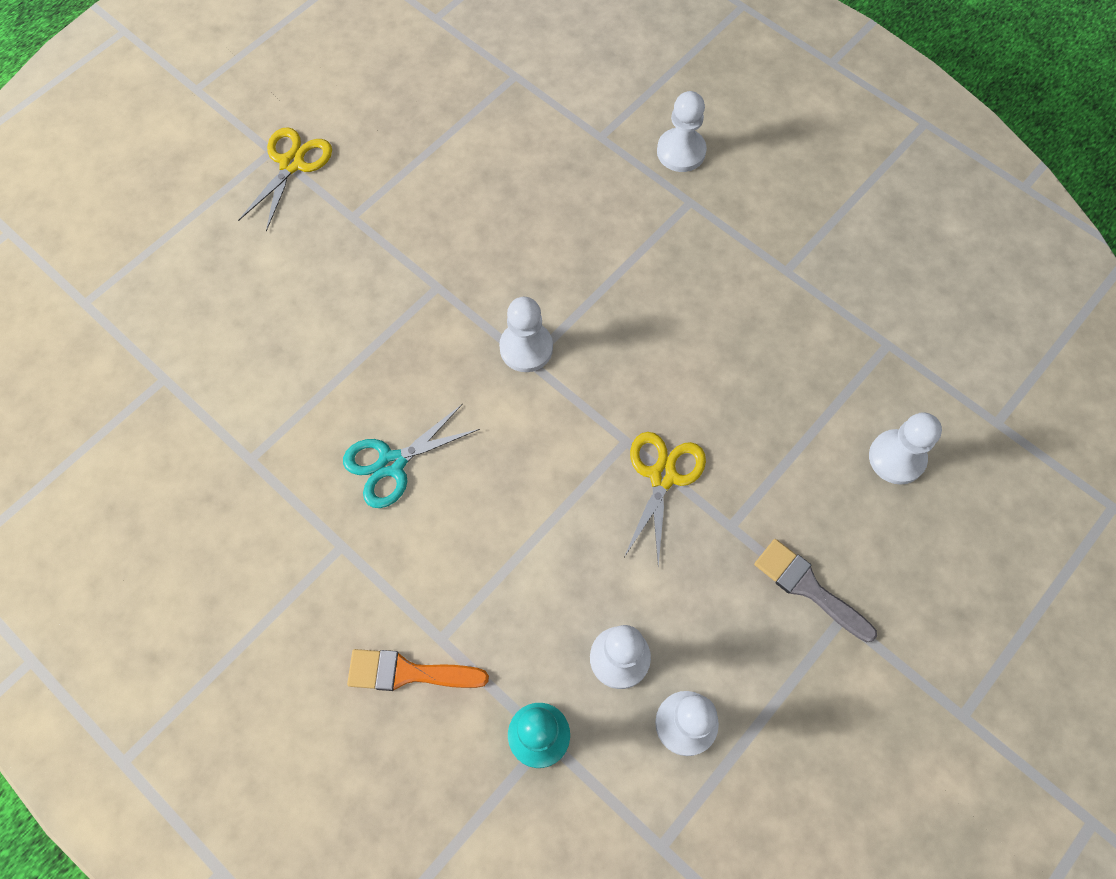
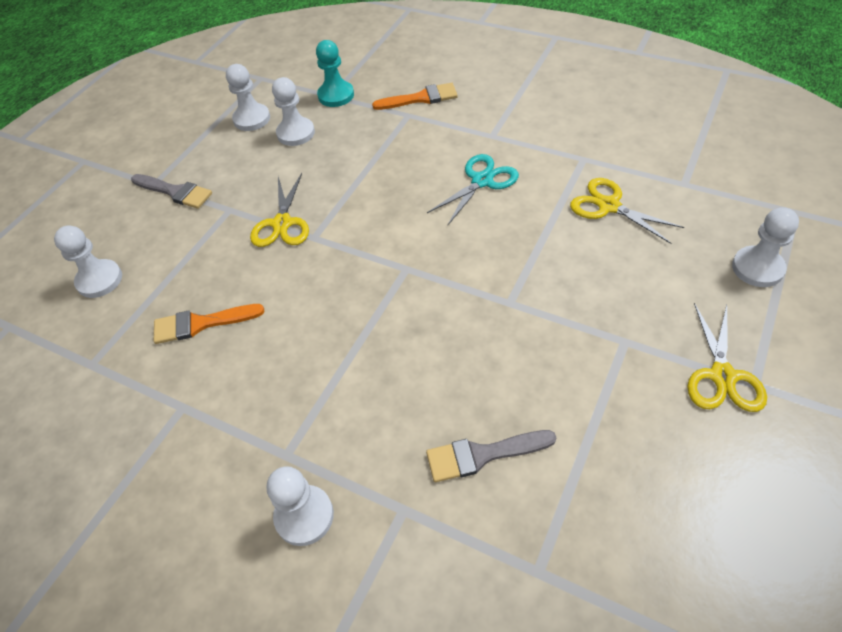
camera: 170 degrees right, 15 degrees down
white pawn [499,297,553,372] -> white pawn moved to [732,207,799,287]
none -> orange brush [154,304,264,344]
none -> grey brush [426,430,556,482]
none -> yellow scissors [570,178,684,244]

